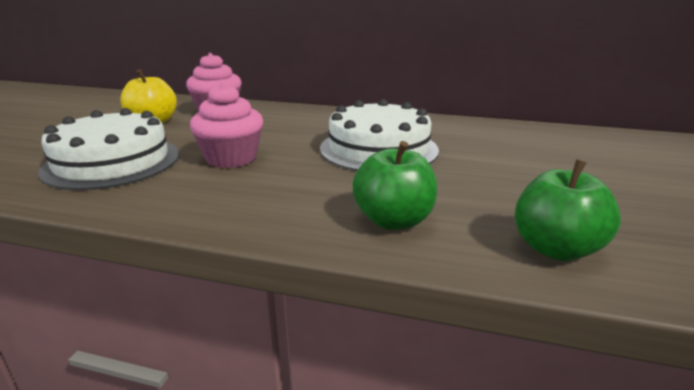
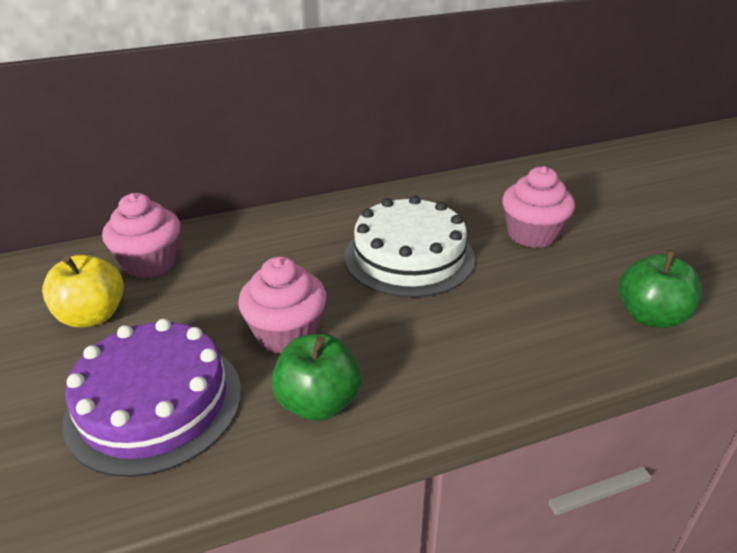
camera: 35 degrees left, 10 degrees up
white cake [38,108,179,190] -> purple cake [62,319,241,477]
green apple [353,141,437,230] -> green apple moved to [271,334,361,421]
none -> pink cupcake [502,166,575,248]

